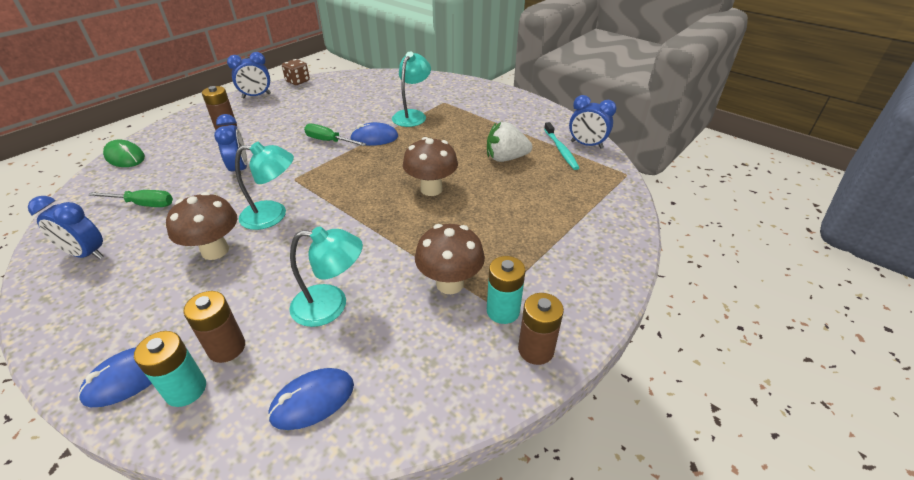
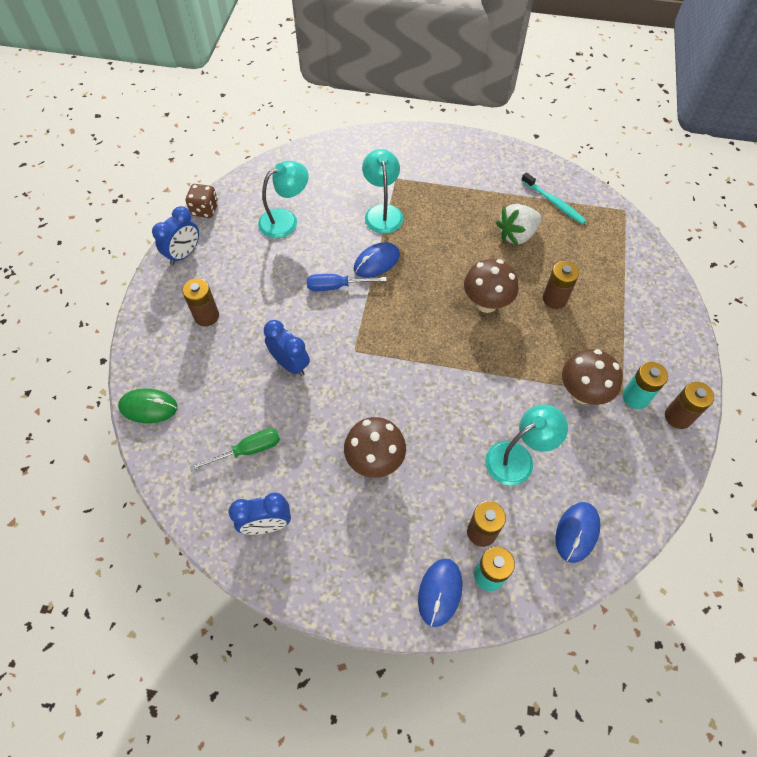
camera: 30 degrees left, 20 degrees up
turquoise lamp [235,142,294,230] -> turquoise lamp moved to [258,161,309,238]
green screwdriver [304,124,366,146] -> blue screwdriver [307,274,387,291]
blue clock [569,95,617,149] -> none
none -> brown battery [543,261,579,309]

